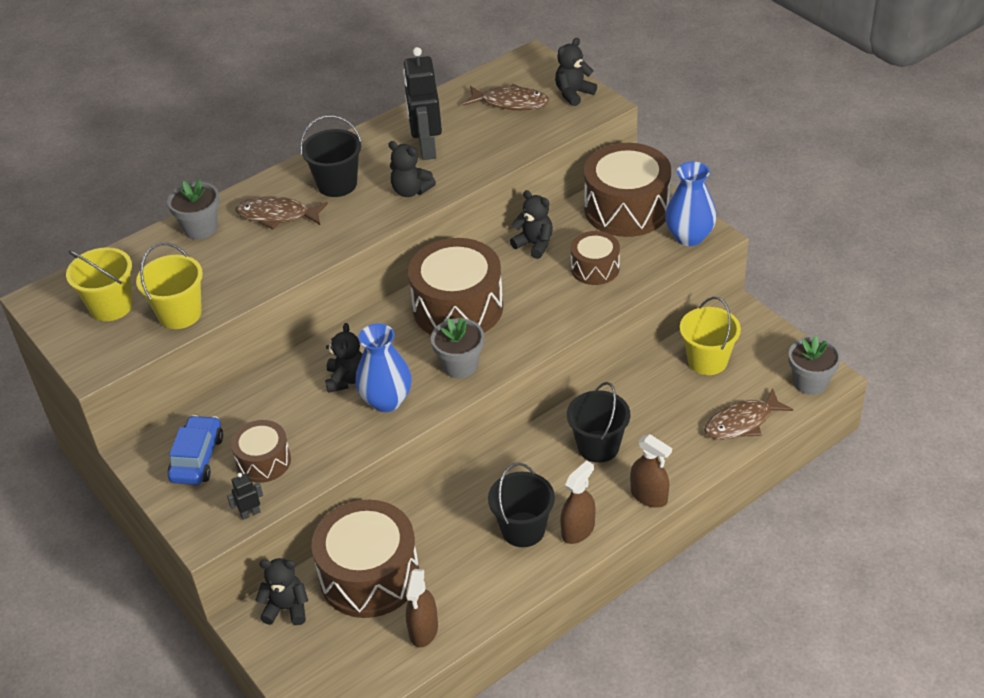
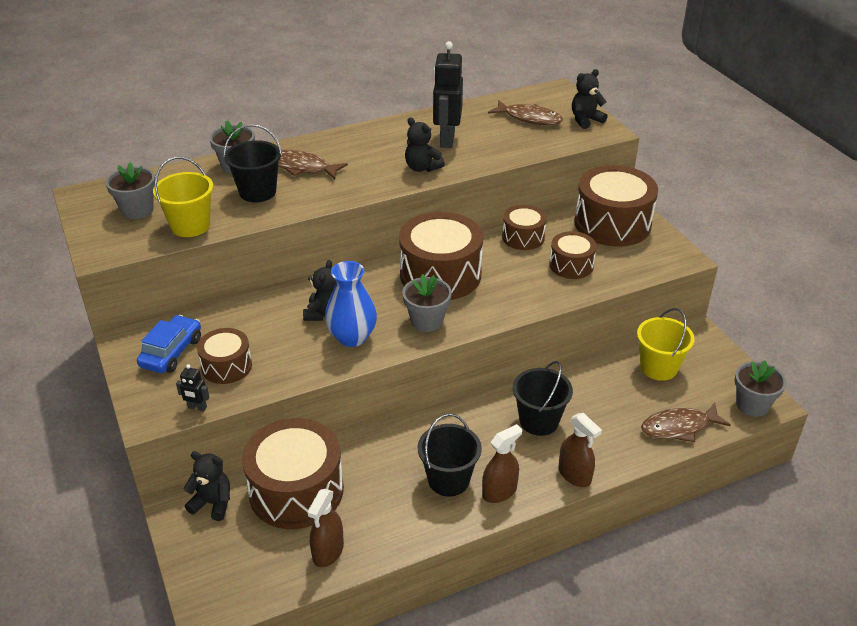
camera: 10 degrees right, 5 degrees down
yellow bucket [66,247,133,321] -> grey flower pot [105,162,155,219]
black robot [227,473,263,520] -> black robot turned 150 degrees counterclockwise [176,364,209,411]
black bucket [300,115,362,197] -> black bucket moved to [224,124,282,202]
black teddy bear [510,190,553,259] -> brown drum [502,205,547,250]
blue vase [665,162,717,246] -> none

